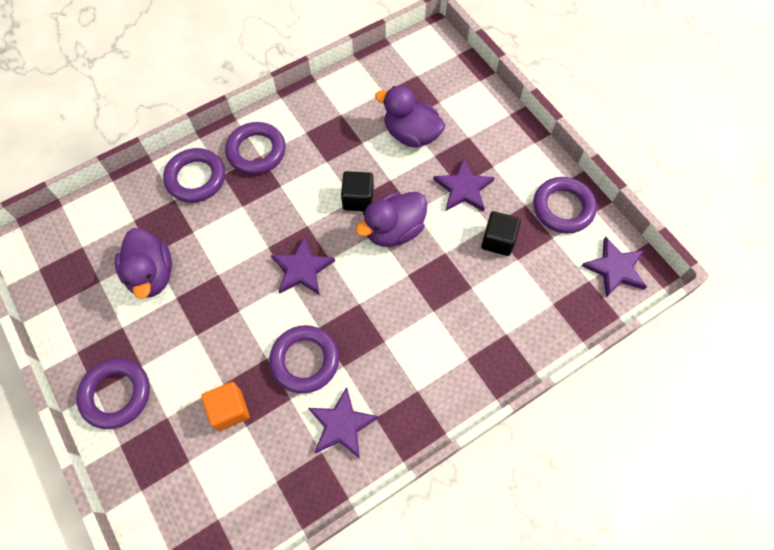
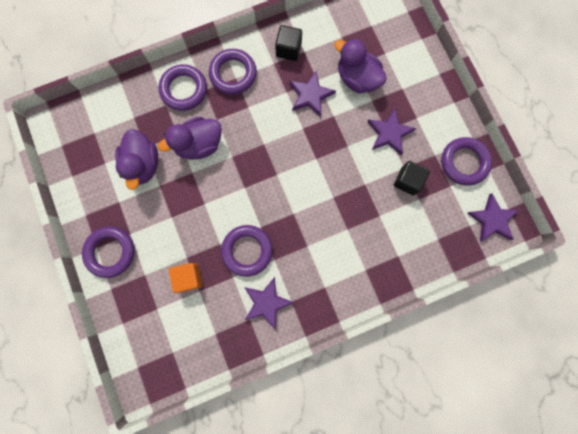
camera: 10 degrees right, 15 degrees up
purple star [271,236,335,295] -> purple star moved to [290,71,336,117]
black cube [341,171,374,211] -> black cube moved to [275,25,302,61]
purple duck [356,192,427,247] -> purple duck moved to [158,117,222,160]

